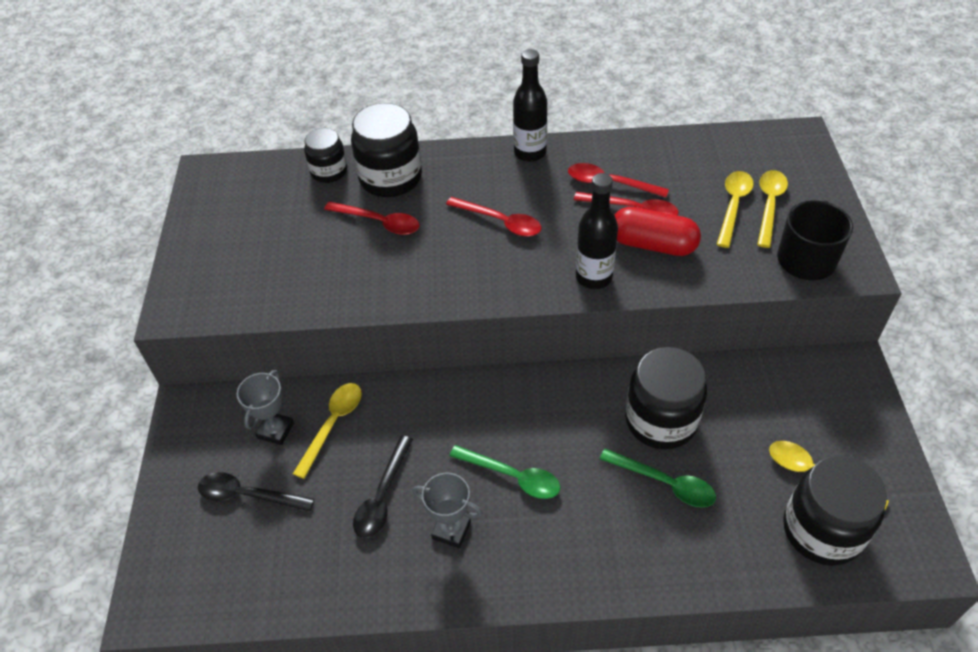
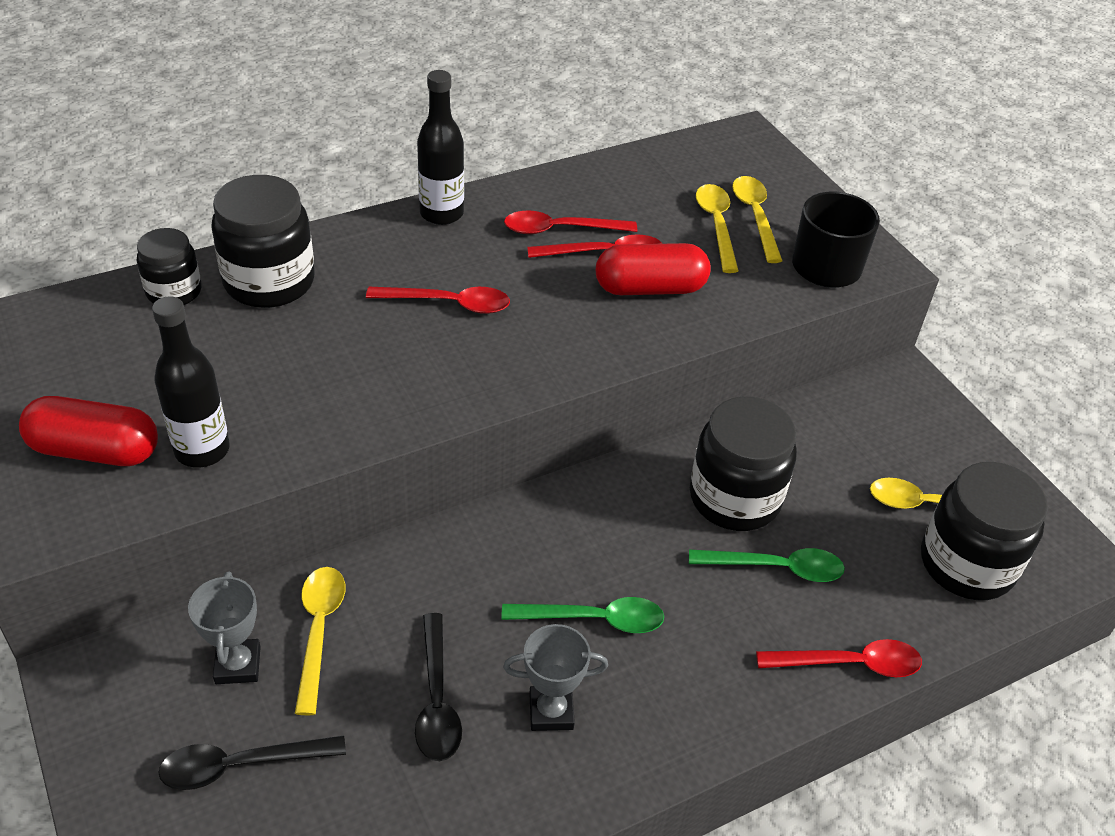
camera: 30 degrees left, 5 degrees down
red spoon [324,201,420,235] -> red spoon moved to [756,639,922,677]
black bottle [576,173,618,289] -> black bottle moved to [152,296,230,468]
none -> red capsule [19,396,158,466]

